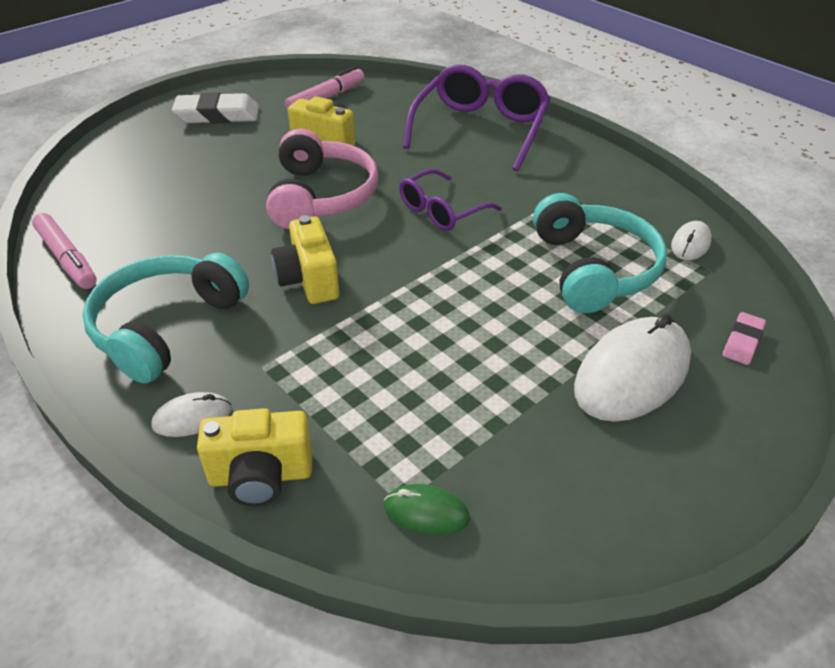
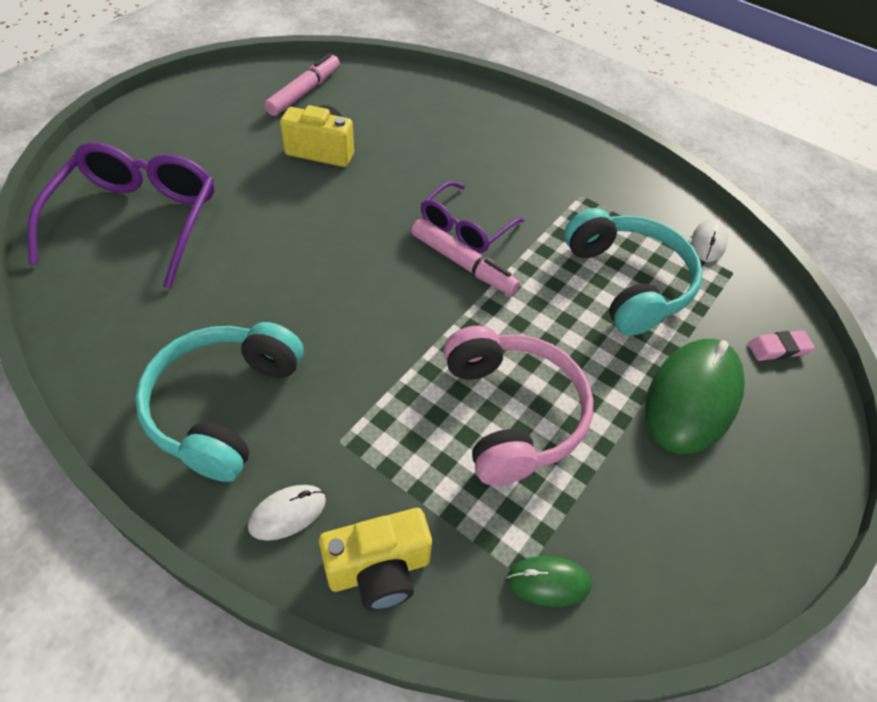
camera: 15 degrees left, 10 degrees up
pink marker [32,213,97,289] -> pink marker moved to [411,218,520,295]
white eraser [172,92,259,124] -> none
pink headphones [266,129,379,229] -> pink headphones moved to [444,326,593,485]
yellow camera [271,215,339,304] -> none
purple glasses [403,65,551,171] -> purple glasses moved to [27,142,214,289]
white mouse [574,314,691,422] -> green mouse [645,339,745,454]
pink eraser [723,312,766,365] -> pink eraser turned 60 degrees clockwise [748,330,815,361]

